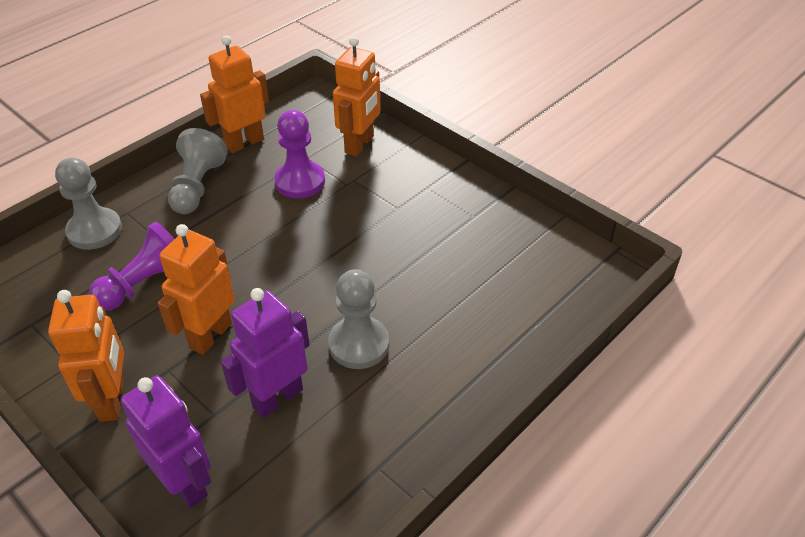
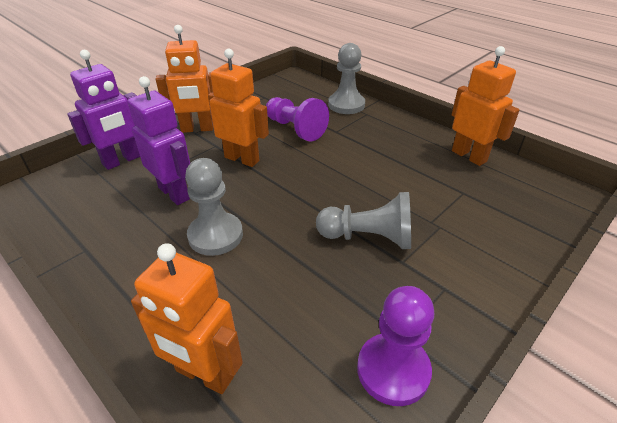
camera: 90 degrees right, 5 degrees down
grey pawn [168,128,228,214] -> grey pawn moved to [316,192,411,249]
purple pawn [274,110,325,199] -> purple pawn moved to [357,286,434,406]
orange robot [333,37,381,156] -> orange robot moved to [131,244,243,394]

